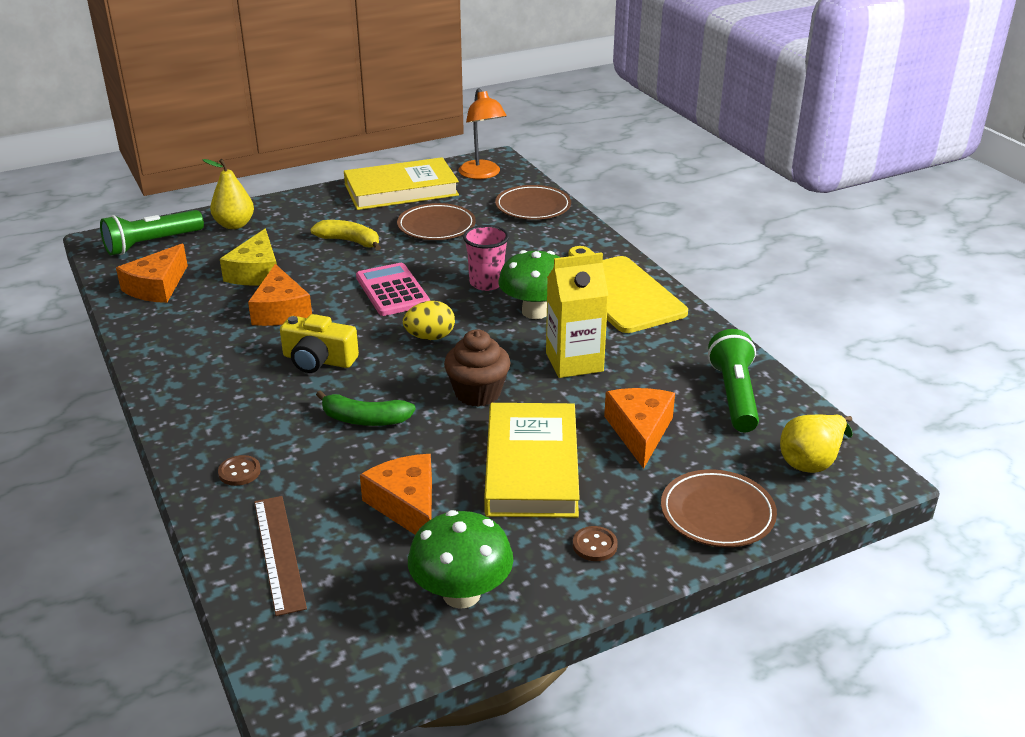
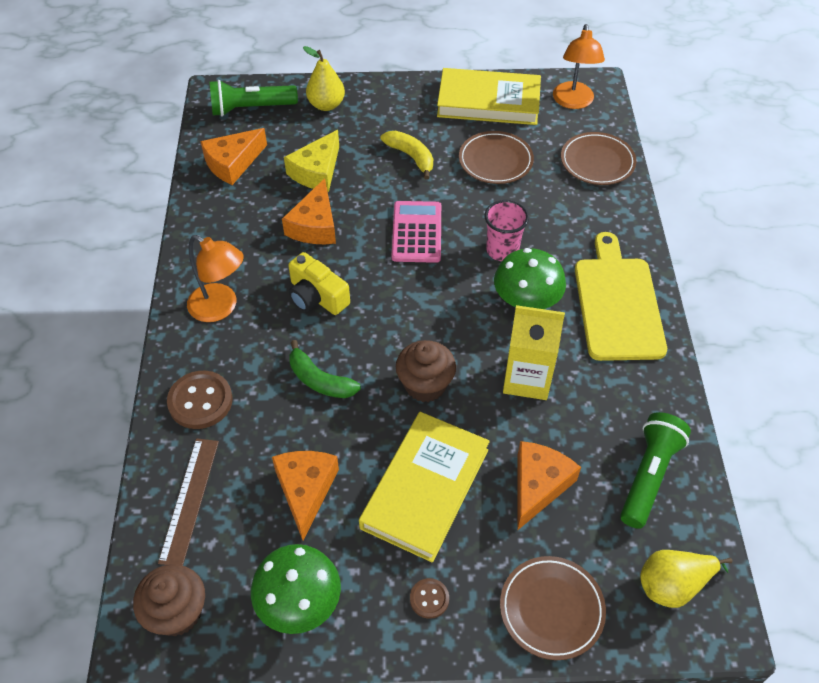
camera: 25 degrees right, 20 degrees up
brown button [218,455,261,486] -> brown button [167,371,233,429], size x1.85
yellow egg [403,301,455,340] -> none
none -> brown cupcake [133,564,205,636]
none -> orange lamp [187,235,244,322]

